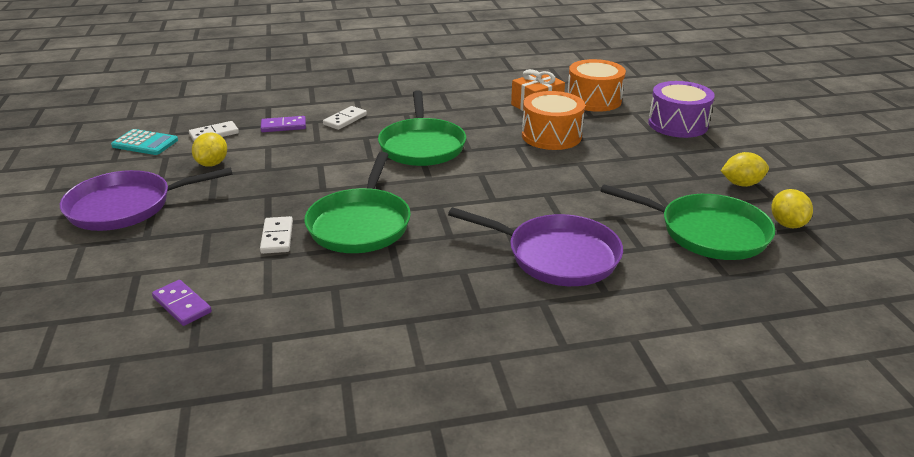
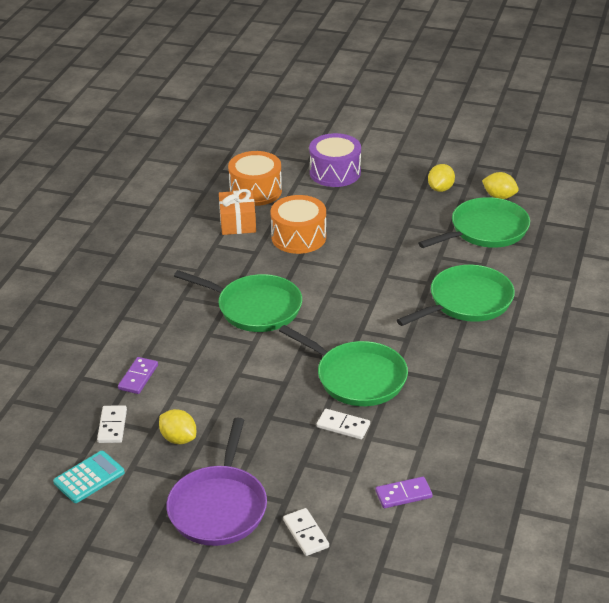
camera: 60 degrees left, 5 degrees up
white domino [323,106,367,130] -> white domino moved to [283,508,329,556]
purple pan [448,207,623,286] -> green pan [396,265,515,326]

